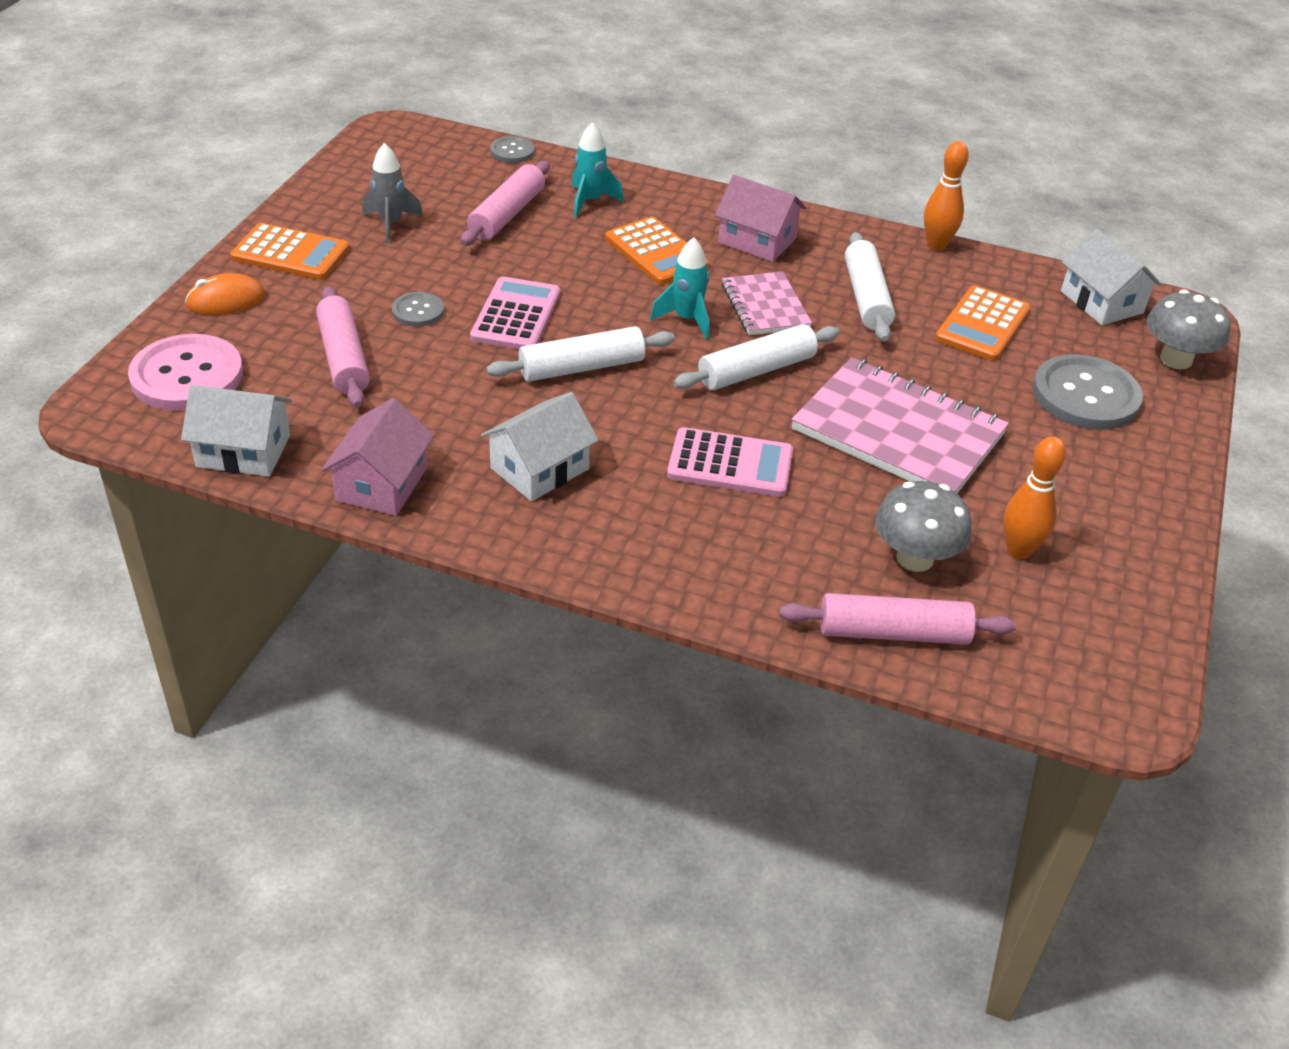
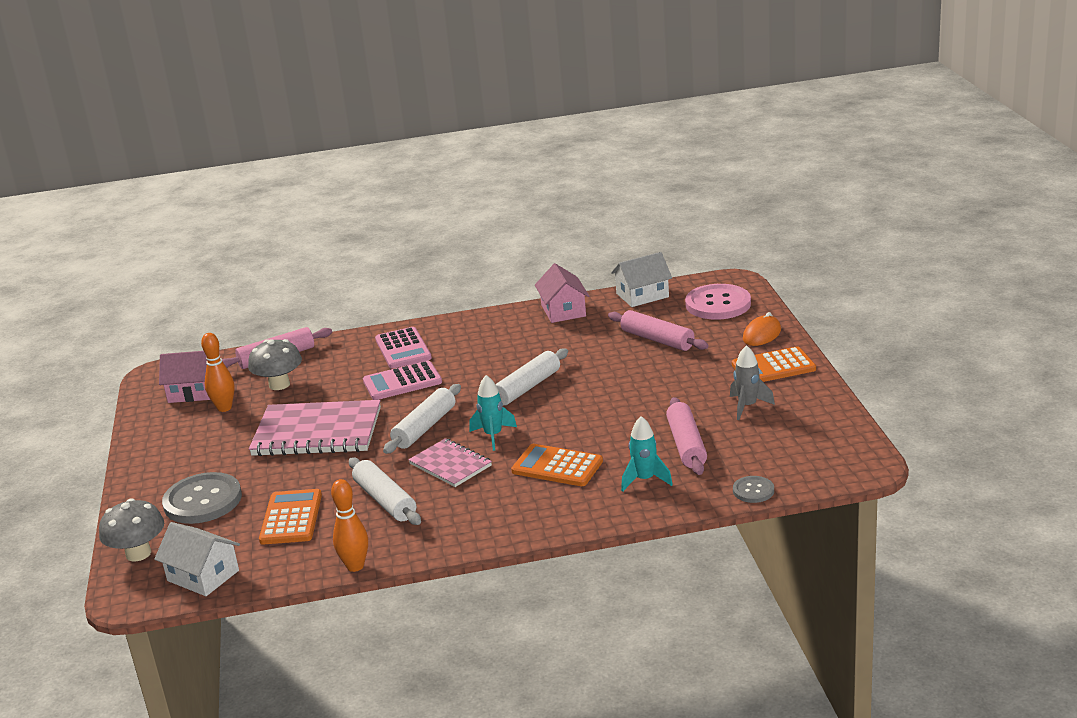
camera: 155 degrees right, 15 degrees down
grey button [392,292,444,327] -> none
pink calculator [470,277,560,349] -> pink calculator moved to [375,327,432,369]
white house [481,392,599,501] -> none
pink house [715,175,806,262] -> pink house moved to [159,351,210,403]

